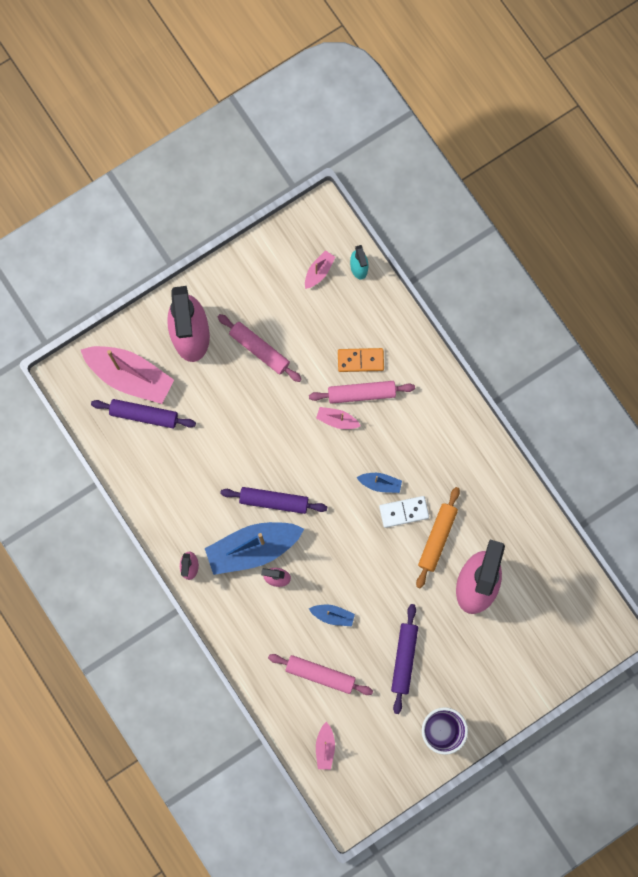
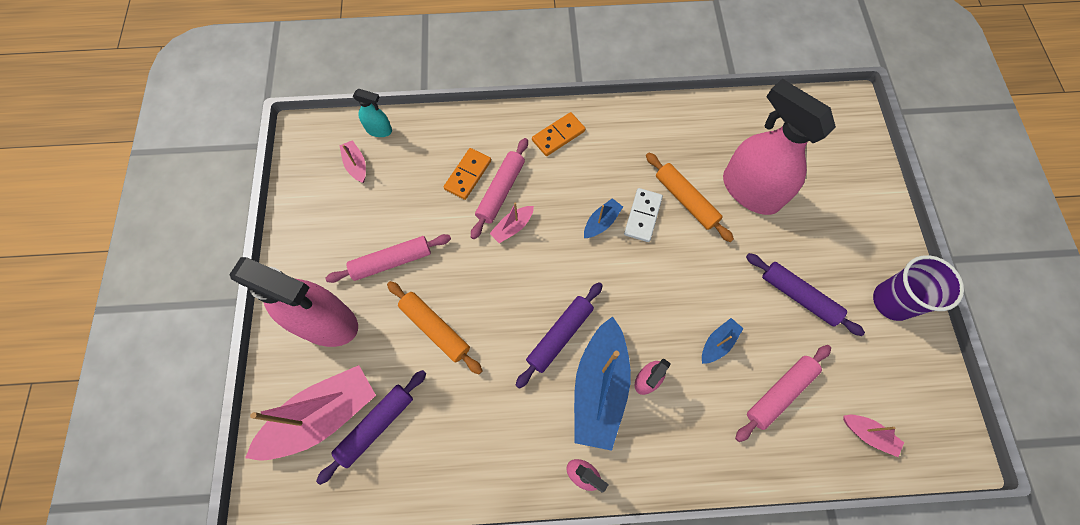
camera: 60 degrees left, 10 degrees down
none -> orange rolling pin [387,281,482,374]
none -> orange domino [532,112,586,156]

